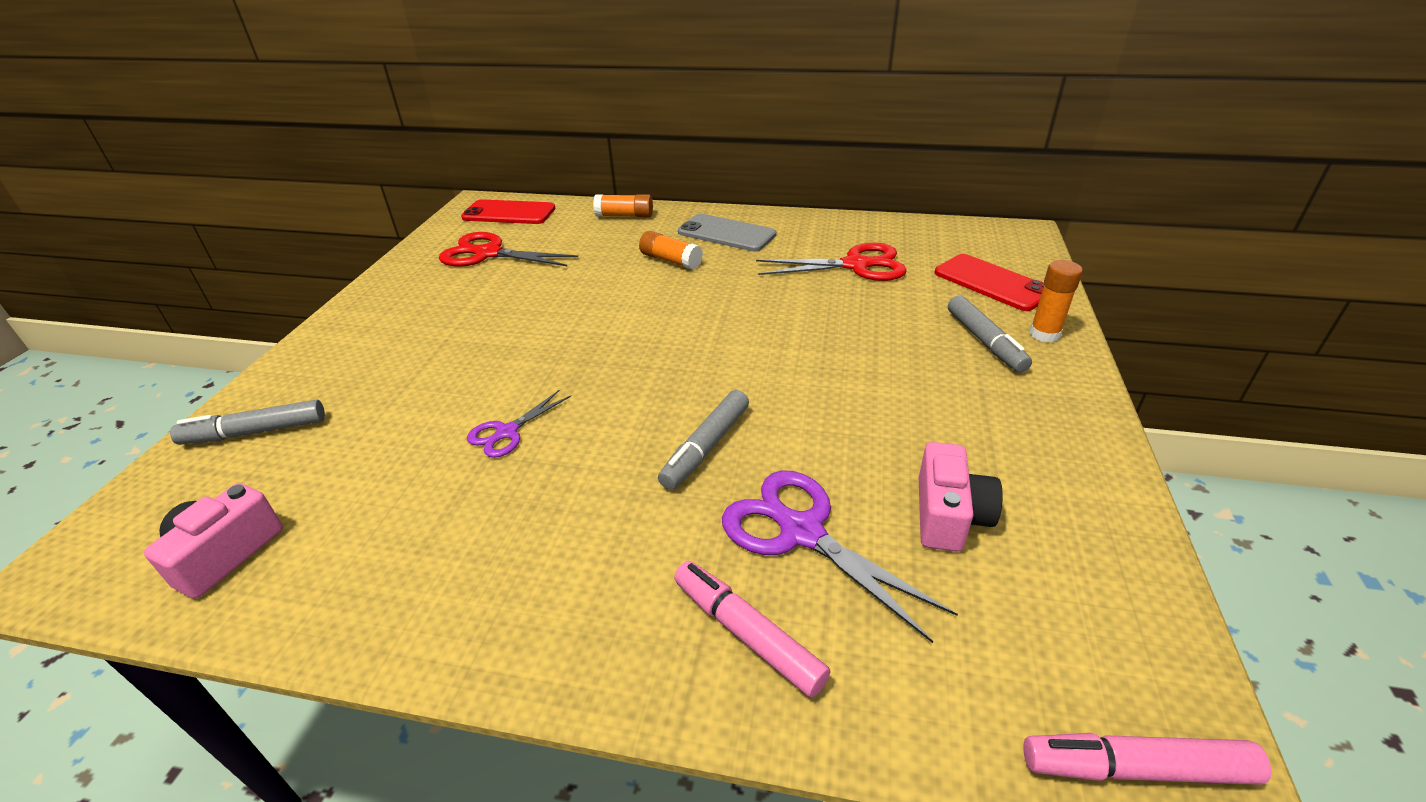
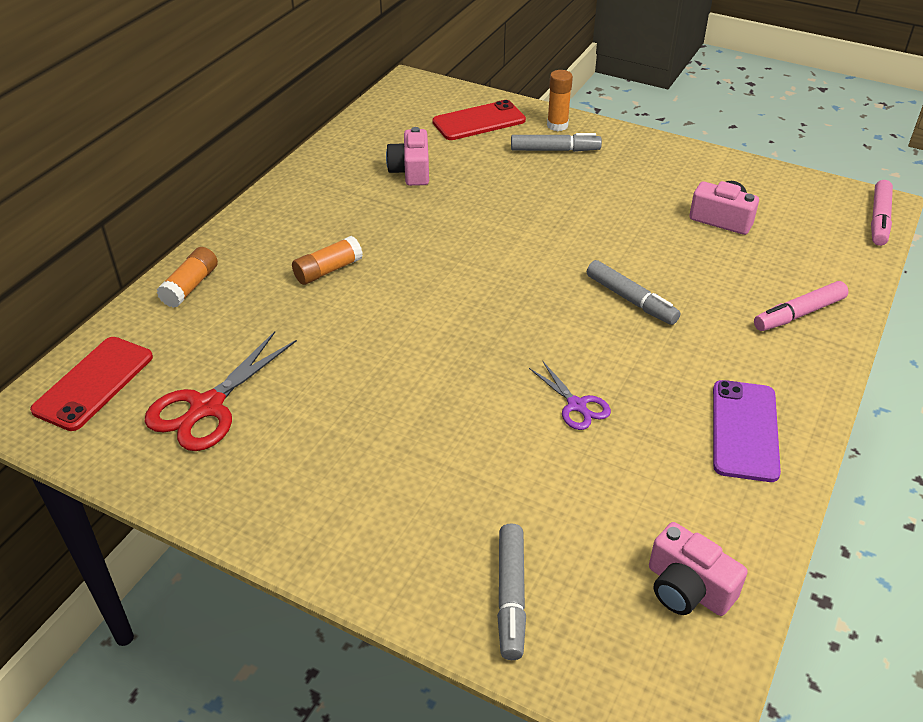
camera: 75 degrees left, 5 degrees up
grey phone [678,214,776,251] -> none
purple scissors [722,470,958,643] -> none
red scissors [756,243,907,281] -> pink camera [386,127,429,186]
none -> purple phone [713,380,781,482]

